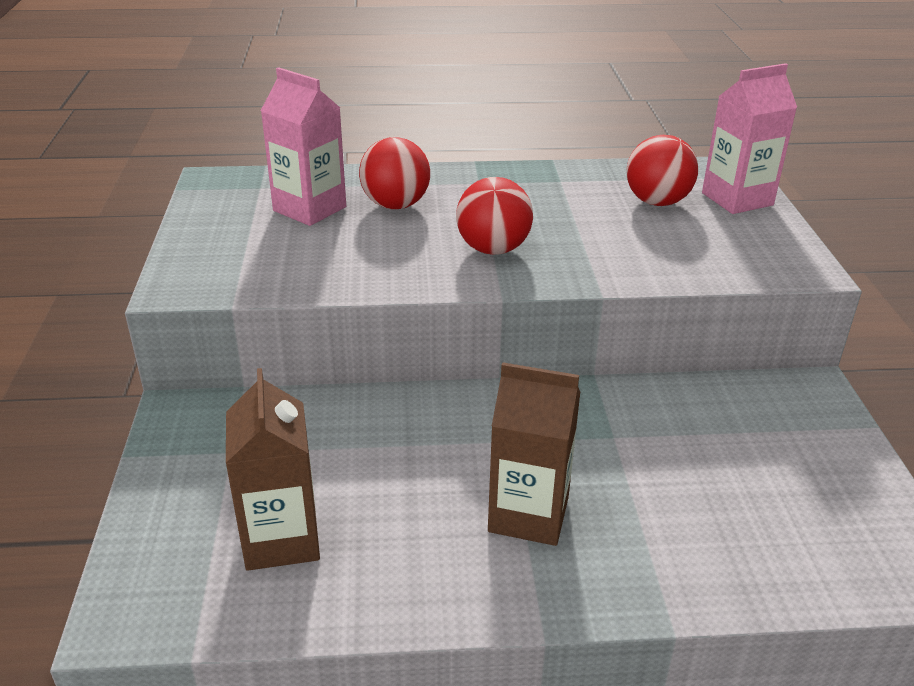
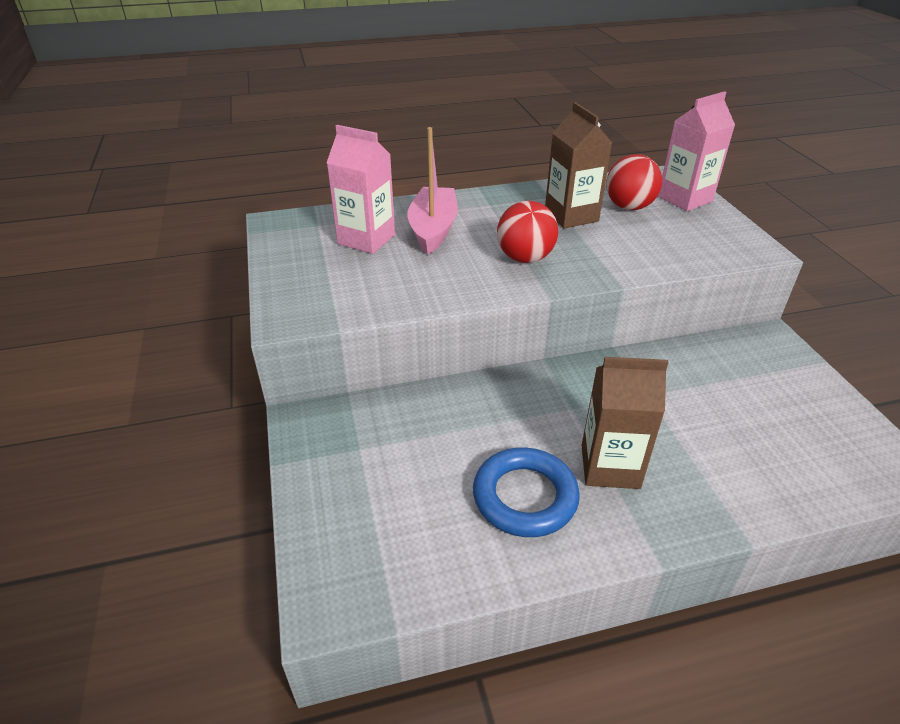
camera: 10 degrees left, 5 degrees up
brown carton [226,368,320,571] -> brown carton moved to [545,102,612,229]
red ball [359,137,430,209] -> pink boat [407,127,458,255]
none -> blue ring [473,447,580,537]

